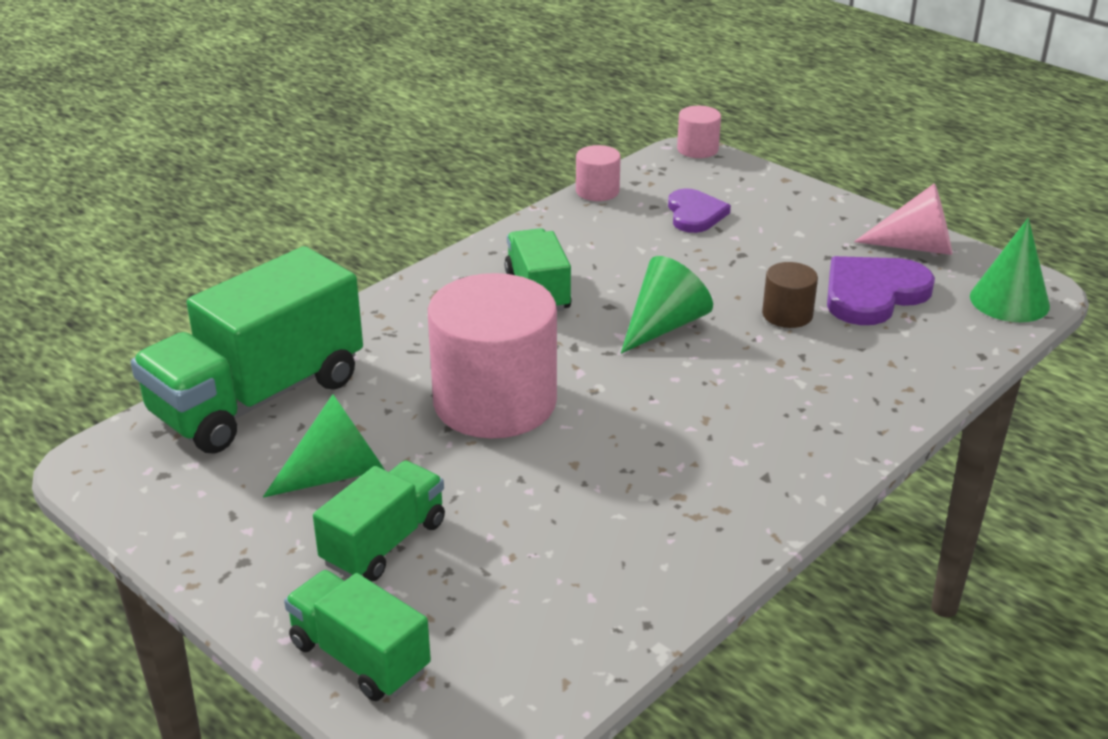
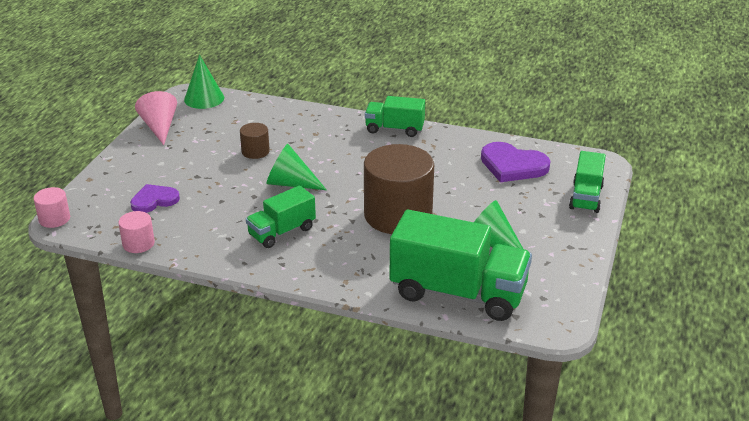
camera: 115 degrees left, 0 degrees up
green truck [313,461,445,581] -> green truck moved to [365,96,425,137]
pink cylinder [428,273,557,438] -> brown cylinder [364,144,434,234]
purple heart [827,256,935,325] -> purple heart moved to [481,142,550,182]

